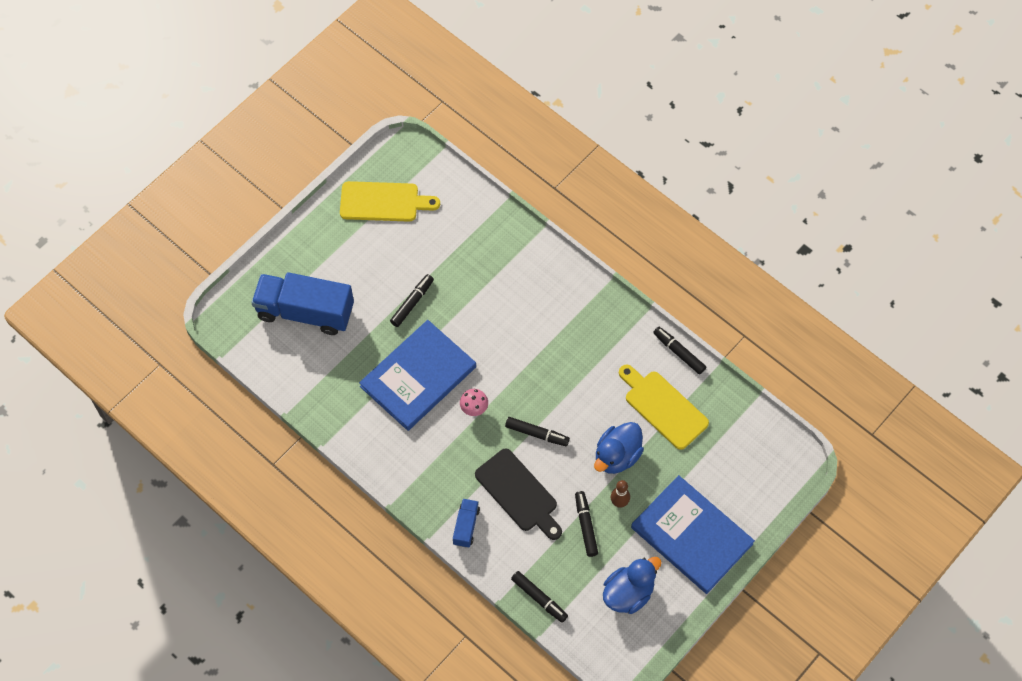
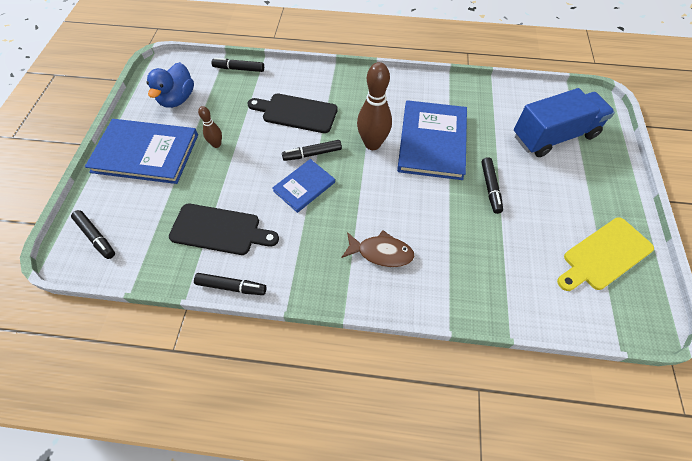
camera: 145 degrees right, 5 degrees down
blue truck [453,499,480,548] -> none
pink mushroom [460,389,488,416] -> brown bowling pin [357,62,392,150]
black marker [575,491,598,557] -> black marker moved to [71,210,115,259]
blue duck [594,422,644,474] -> none
yellow cutting board [619,364,709,450] -> black cutting board [169,204,279,255]
none -> blue book [272,159,335,213]
none -> brown fish [341,230,415,267]

